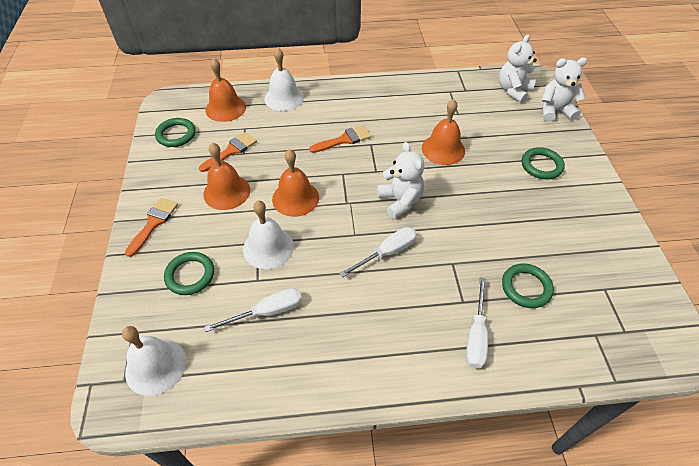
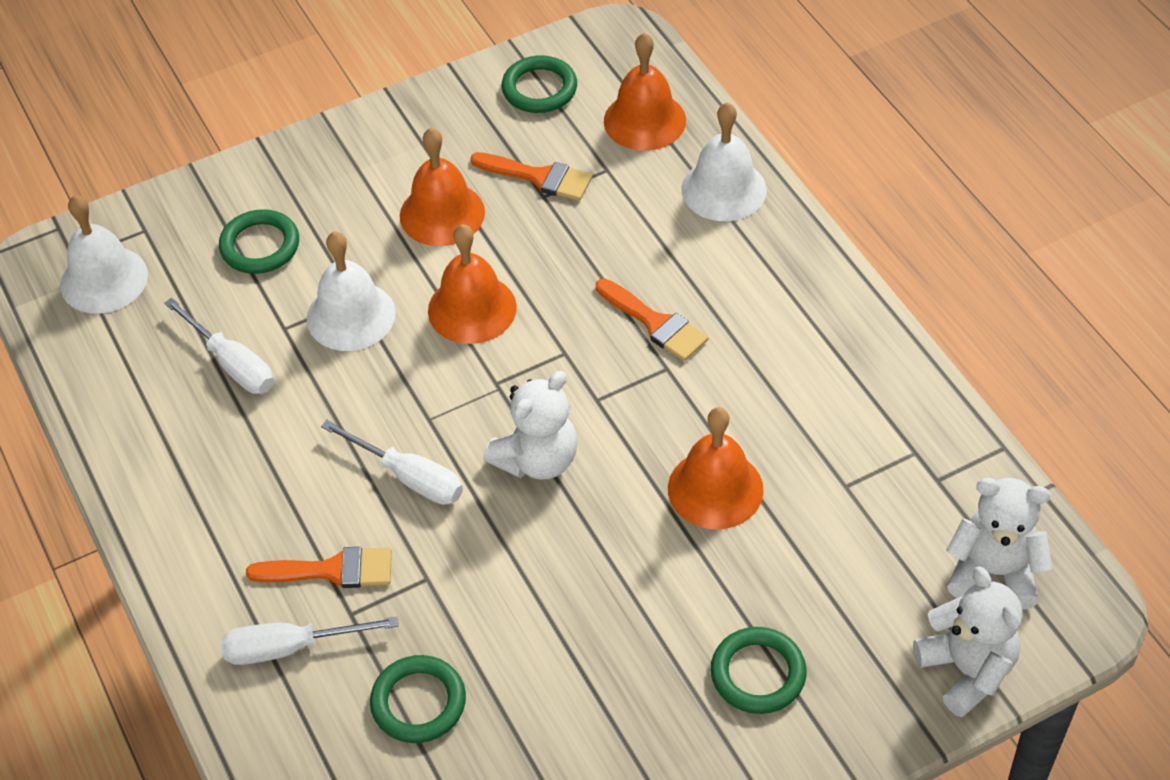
camera: 70 degrees right, 0 degrees up
orange brush [125,198,178,257] -> orange brush moved to [246,547,392,588]

